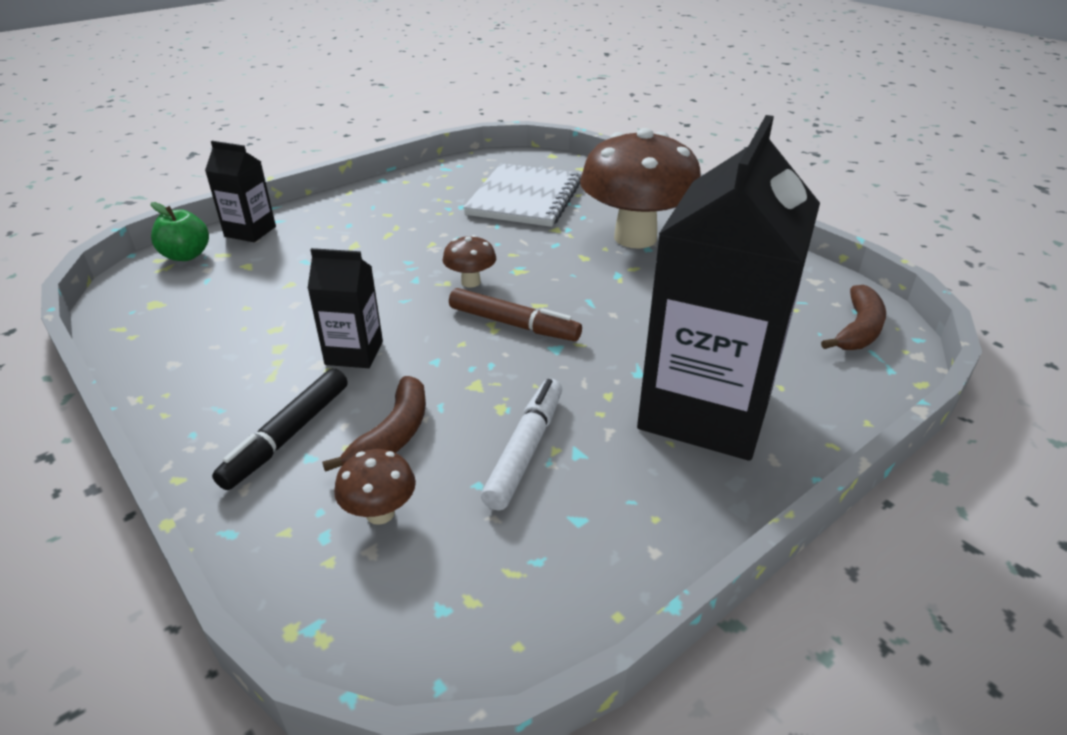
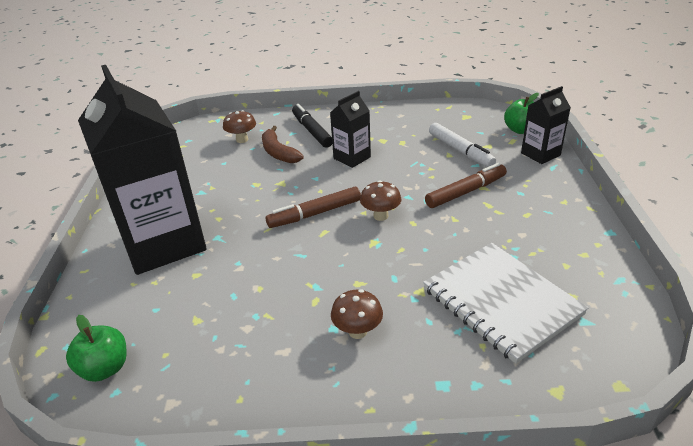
camera: 130 degrees right, 0 degrees up
white marker [481,379,562,511] -> white marker moved to [429,123,496,167]
brown mushroom [580,128,701,249] -> brown mushroom [331,289,383,339], size x0.41
brown banana [821,285,886,350] -> green apple [66,315,127,382]
none -> brown marker [425,163,507,208]

